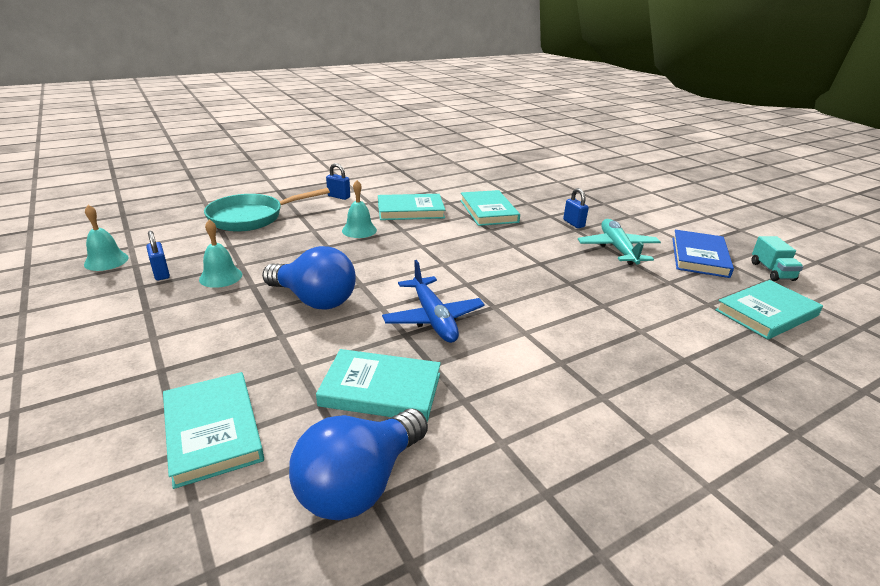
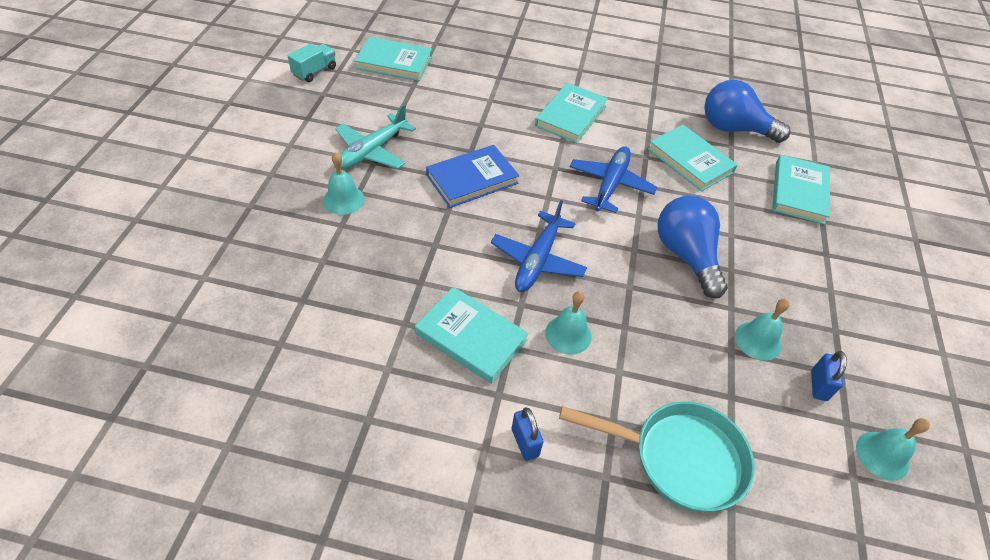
camera: 140 degrees left, 20 degrees up
blue light bulb [289,409,428,520] -> blue light bulb turned 150 degrees counterclockwise [704,80,790,143]
turquoise book [460,190,520,226] -> turquoise book moved to [535,83,608,143]
blue padlock [563,188,589,228] -> turquoise bell [323,152,364,215]
blue book [672,230,734,278] -> blue book moved to [426,145,519,208]
none -> blue plane [491,200,587,292]

